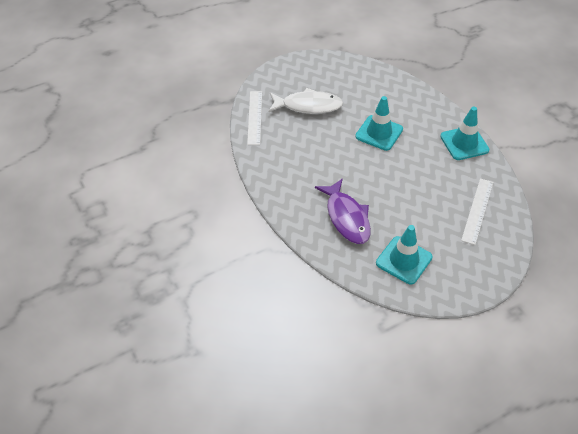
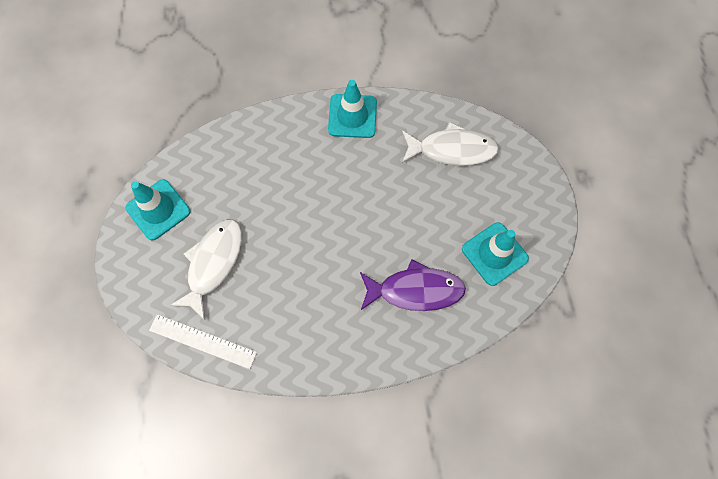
camera: 70 degrees left, 20 degrees up
turquoise traffic cone [355,96,403,151] -> turquoise traffic cone moved to [125,179,190,240]
white ruler [461,178,493,245] -> white fish [402,122,499,166]

